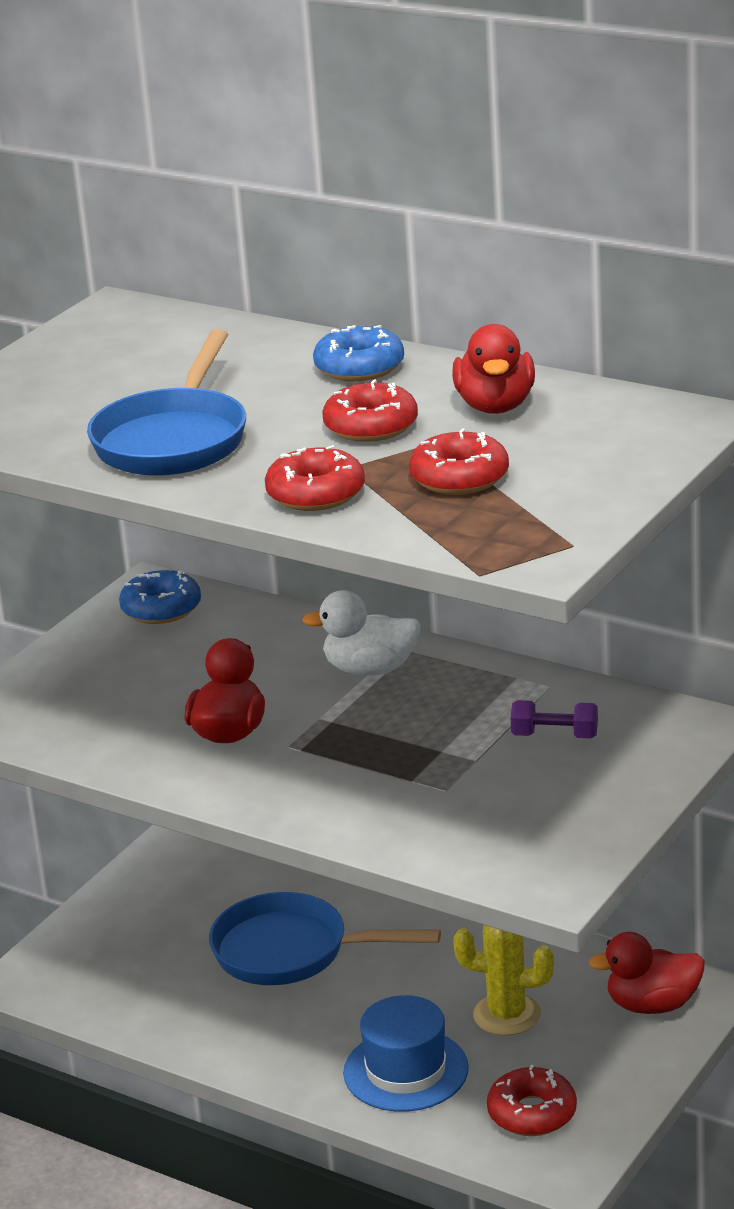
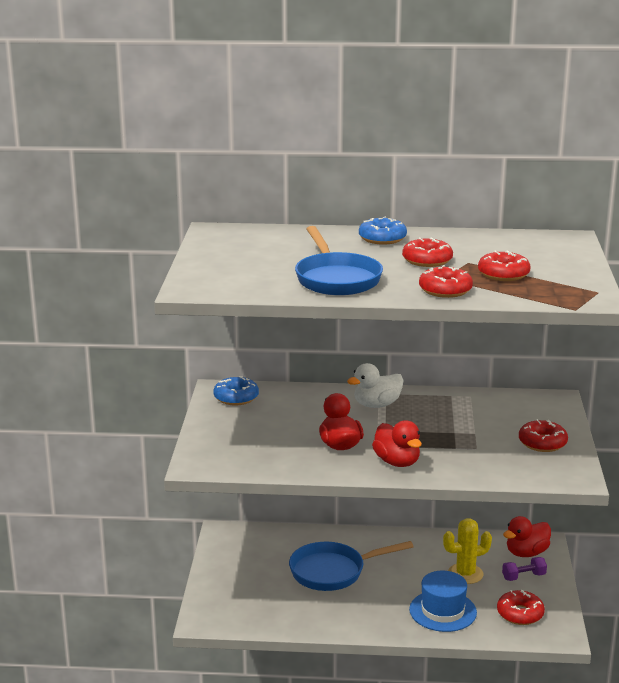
camera: 30 degrees left, 5 degrees down
red duck [452,324,535,414] -> red duck moved to [372,420,422,467]
purple dumbbell [511,700,598,739] -> purple dumbbell moved to [502,557,547,581]
none -> red donut [519,419,568,452]

